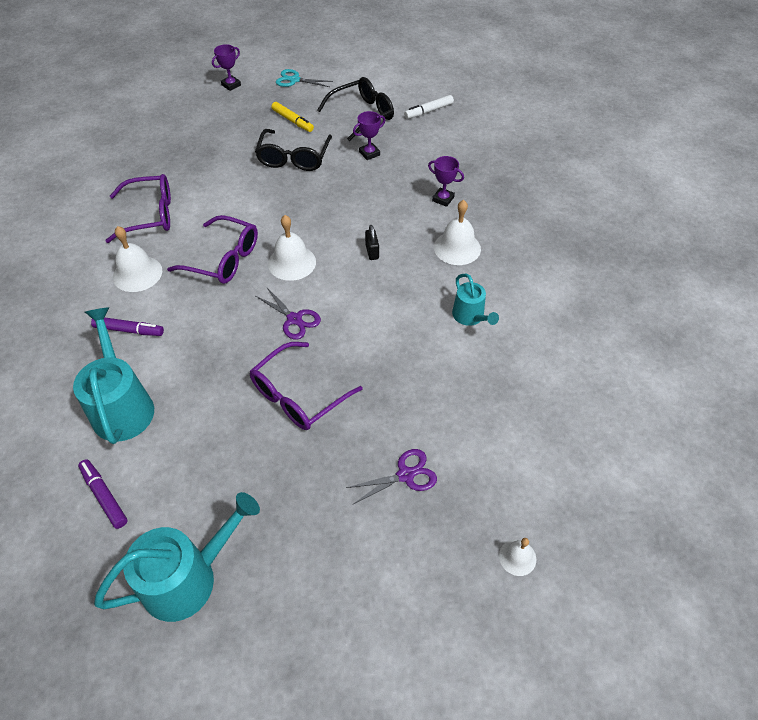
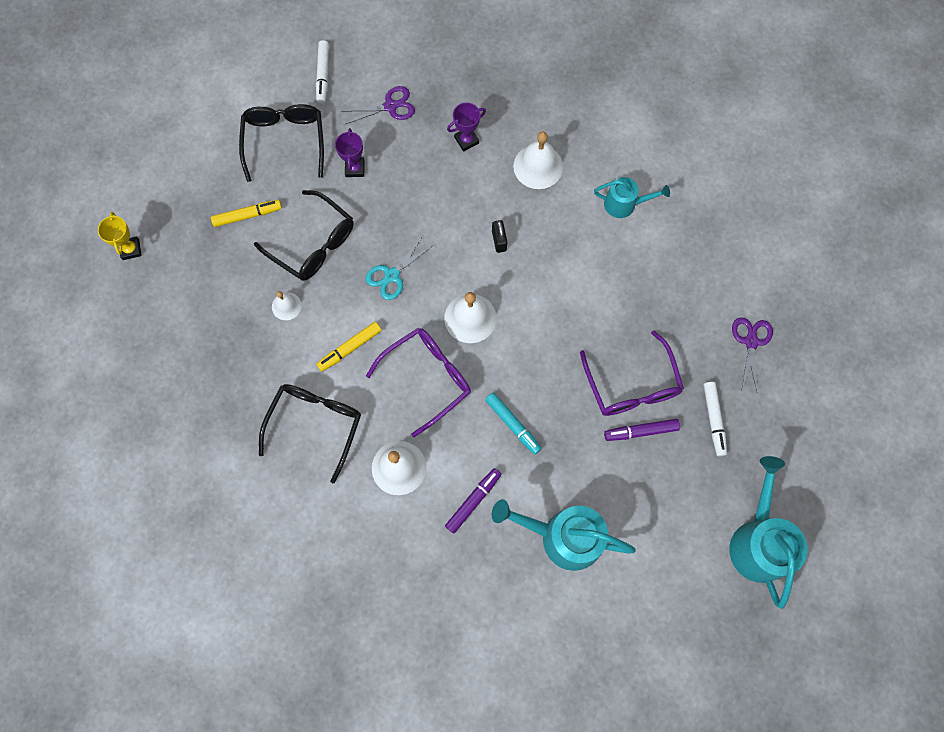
camera: 60 degrees left, 20 degrees up
purple marker [78,459,128,529] -> purple marker moved to [604,419,680,441]
purple glasses [106,174,171,243] -> black glasses [259,384,361,483]
purple trophy [212,44,241,91] -> yellow trophy [98,212,142,260]
purple scissors [256,288,321,340] -> purple scissors moved to [344,86,415,124]
turquoise scissors [276,69,333,87] -> turquoise scissors moved to [366,236,433,300]
black padlock [365,225,379,260] -> black padlock turned 60 degrees clockwise [492,220,507,253]
white bell [499,538,536,576] -> white bell moved to [272,291,302,320]
none -> yellow marker [316,322,382,372]
none -> turquoise marker [485,392,542,455]
none -> white marker [704,382,727,456]

